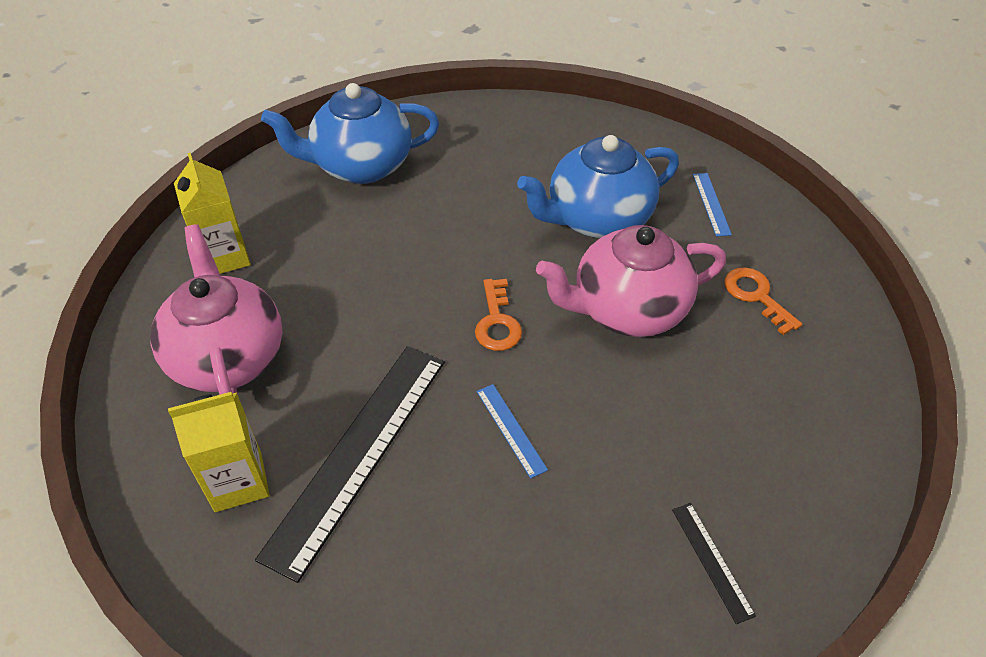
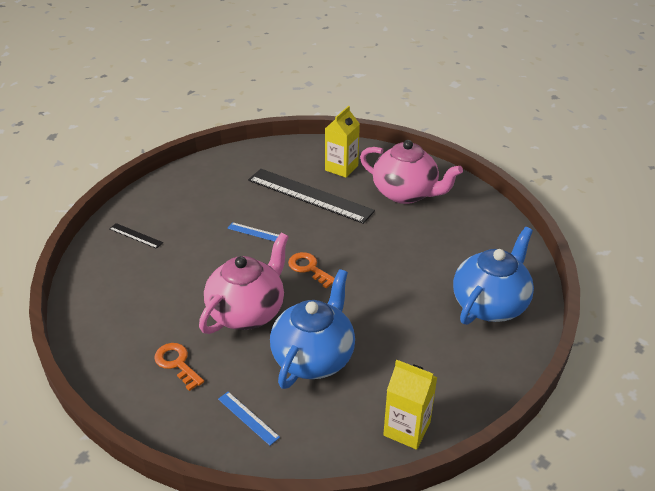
camera: 140 degrees right, 10 degrees down
yellow carton [174,153,251,274] -> yellow carton moved to [383,360,437,450]
black ruler [255,346,445,583] -> black ruler turned 45 degrees counterclockwise [248,169,375,224]
orange key [724,267,802,335] -> orange key turned 150 degrees counterclockwise [154,343,204,391]

